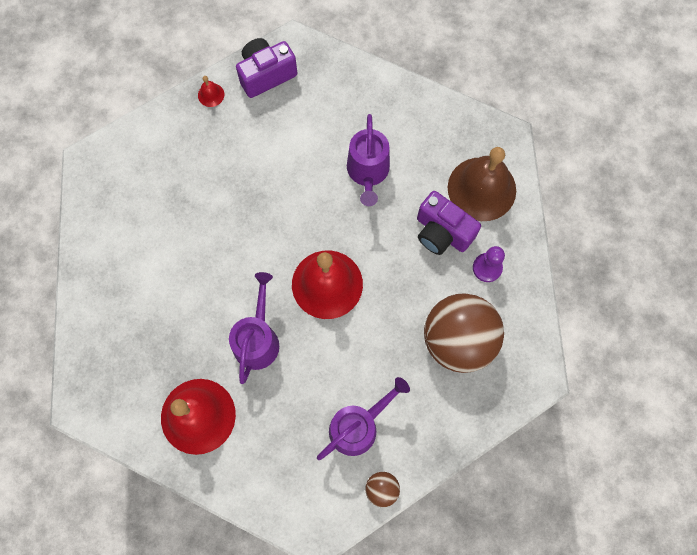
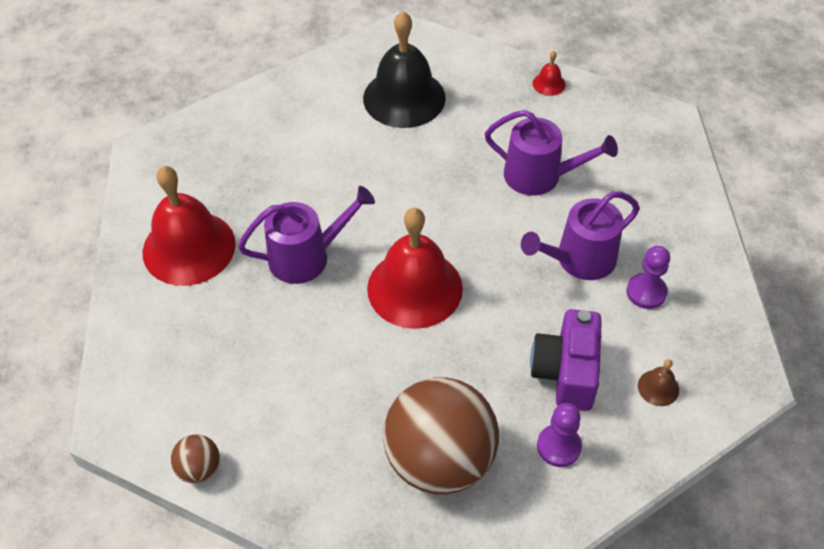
camera: 60 degrees right, 20 degrees down
purple camera [236,38,297,98] -> none
purple watering can [317,377,410,460] -> purple watering can moved to [485,110,618,195]
brown bell [448,147,516,221] -> brown bell [638,359,679,406], size x0.40
none -> black bell [363,11,446,128]
none -> purple pawn [627,246,670,309]

